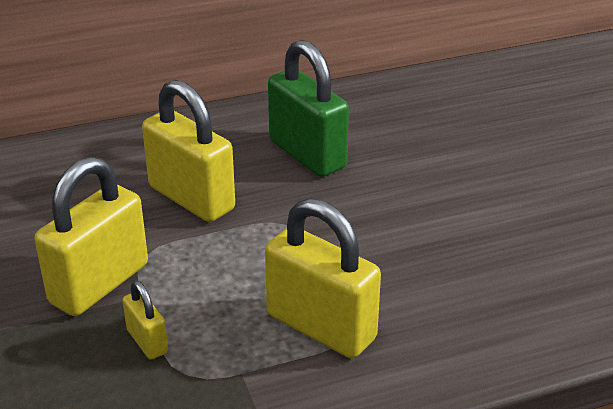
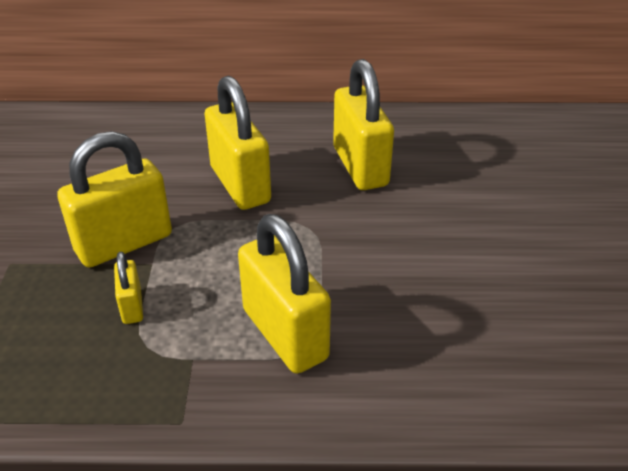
camera: 20 degrees right, 5 degrees up
green padlock [268,40,349,177] -> yellow padlock [333,59,394,190]

